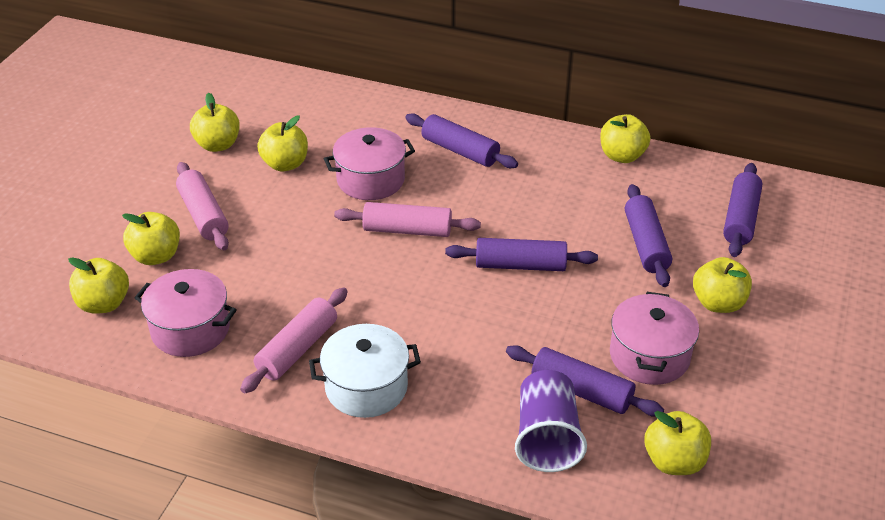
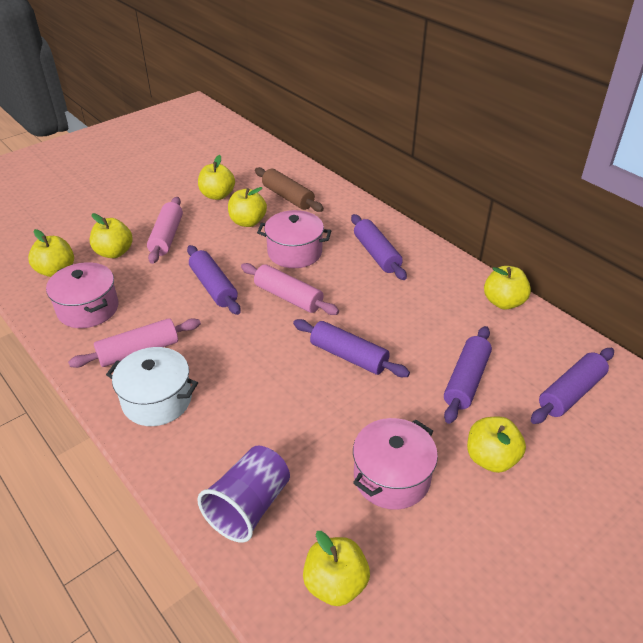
camera: 30 degrees right, 0 degrees up
purple rolling pin [506,345,664,417] -> purple rolling pin moved to [187,245,241,315]
none -> brown rolling pin [255,167,324,212]

